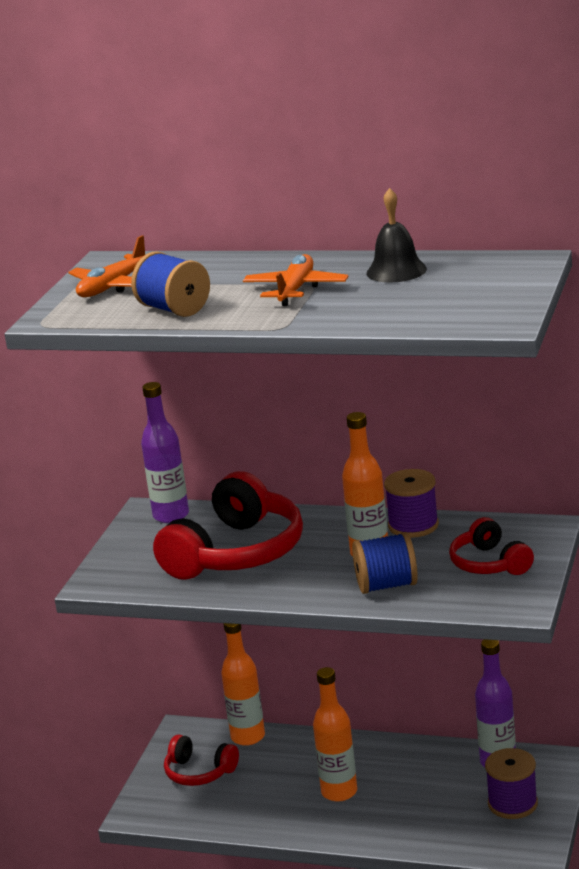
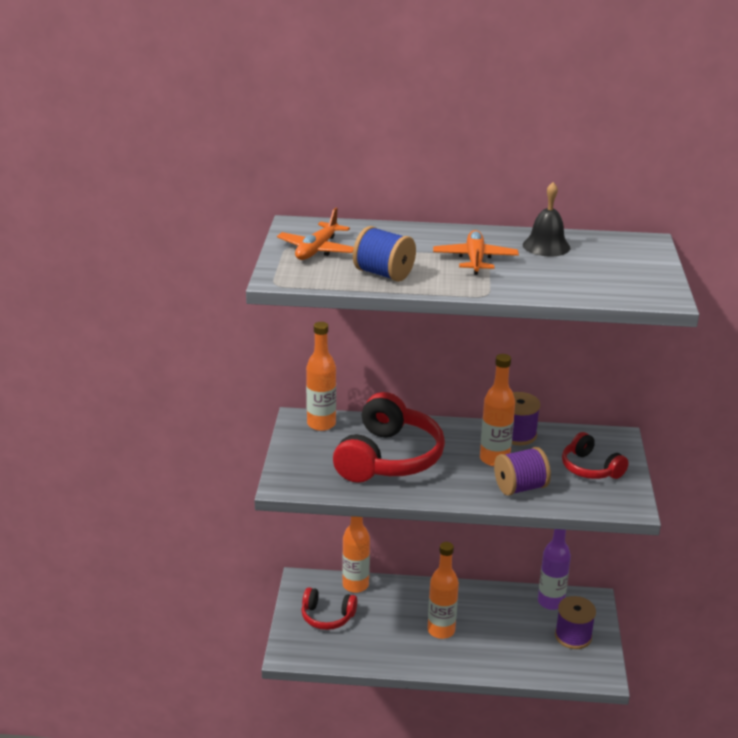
camera: 15 degrees left, 5 degrees up
purple bottle [141,382,189,523] -> orange bottle [306,322,336,431]
blue spool [352,532,418,594] -> purple spool [494,447,551,496]

